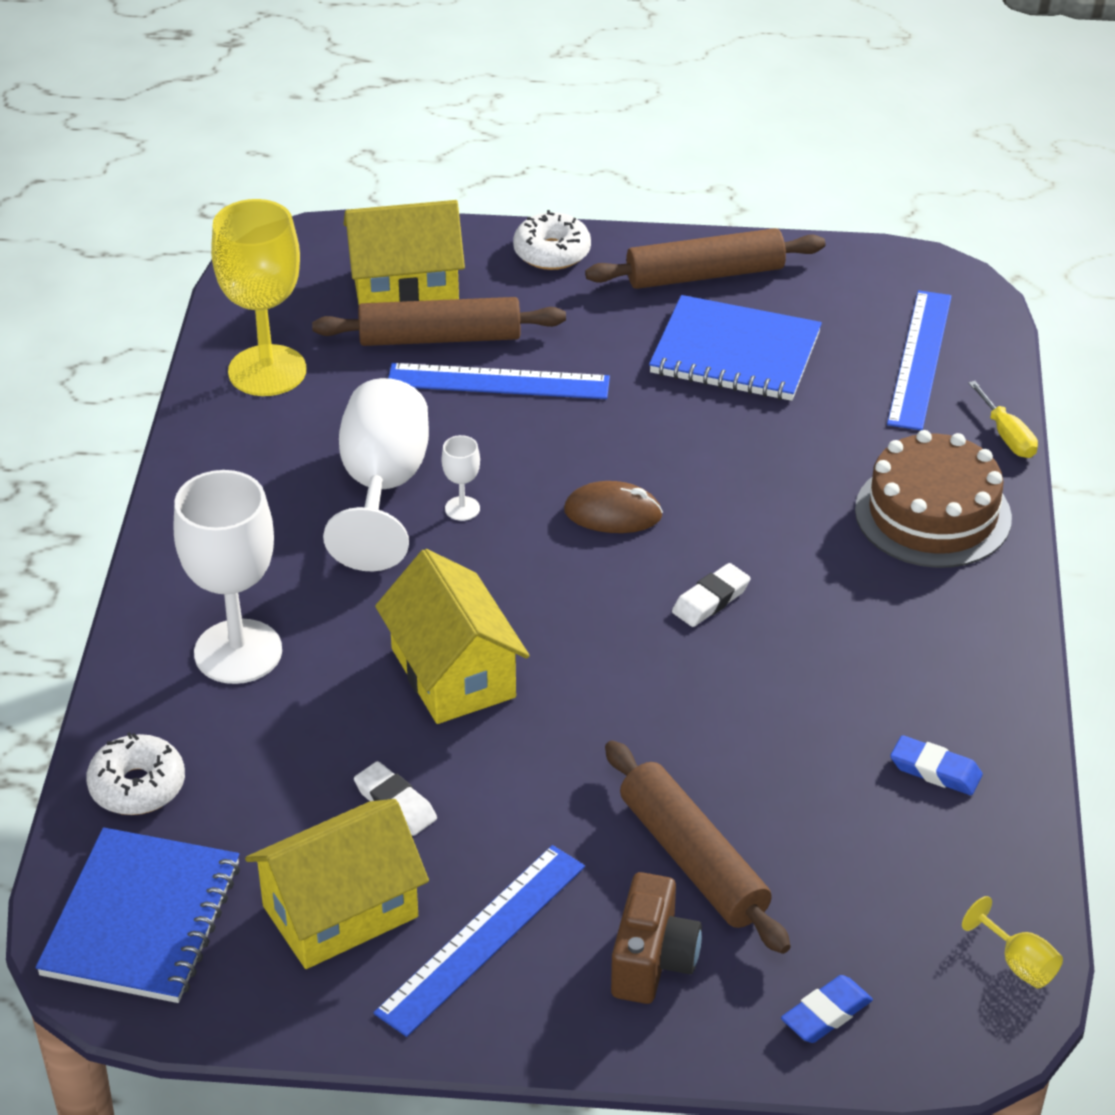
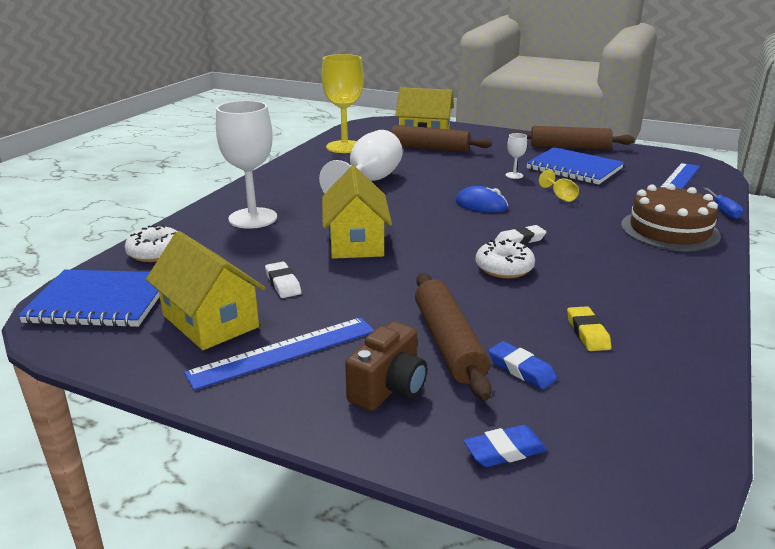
camera: 20 degrees right, 15 degrees down
blue notebook [36,827,240,1003] -> blue notebook turned 60 degrees clockwise [18,270,160,328]
yellow house [245,799,429,969] -> yellow house turned 60 degrees clockwise [146,231,266,350]
blue ruler [388,363,610,399] -> none
white goblet [442,435,480,521] -> white goblet moved to [506,133,527,179]
white donut [513,210,591,270] -> white donut moved to [476,239,535,278]
brown mouse [564,481,663,533] -> blue mouse [455,186,508,212]
blue eraser [890,735,983,795] -> blue eraser moved to [488,341,557,389]
yellow goblet [962,896,1063,989] -> yellow goblet moved to [539,170,579,202]
yellow screwdriver [968,381,1038,458] -> blue screwdriver [703,188,743,219]
none -> yellow eraser [567,306,611,351]

